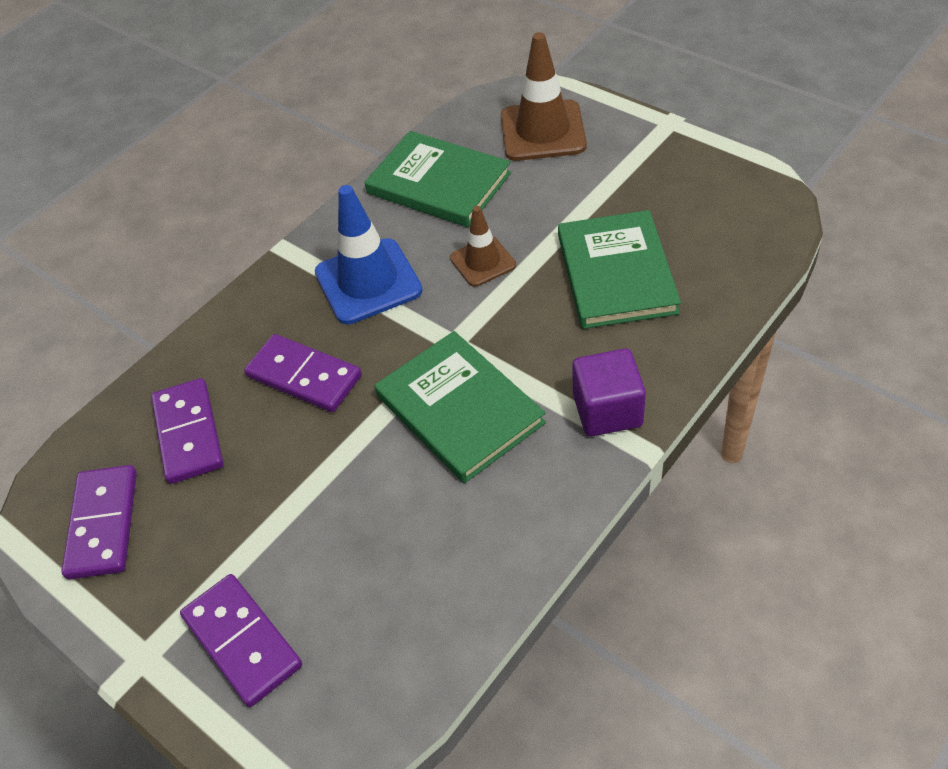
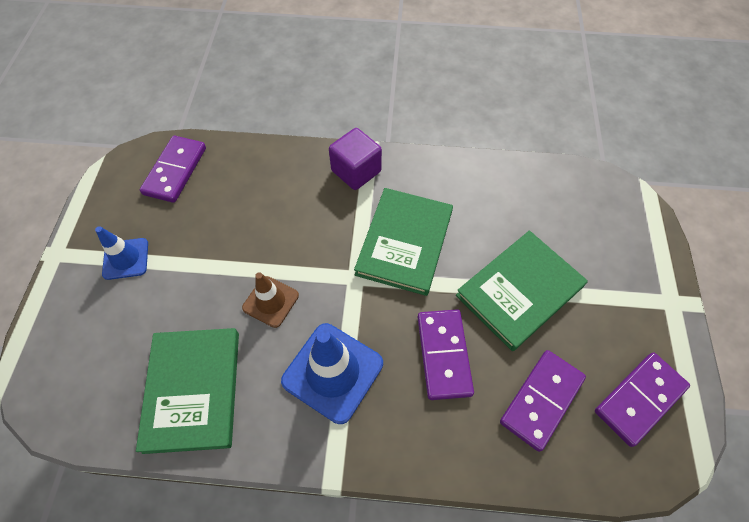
camera: 130 degrees left, 10 degrees up
purple domino [180,574,302,707] -> purple domino moved to [140,136,206,203]
brown traffic cone [501,32,587,161] -> none
green book [558,210,681,329] -> green book moved to [456,231,588,351]
none -> blue traffic cone [95,226,148,280]

